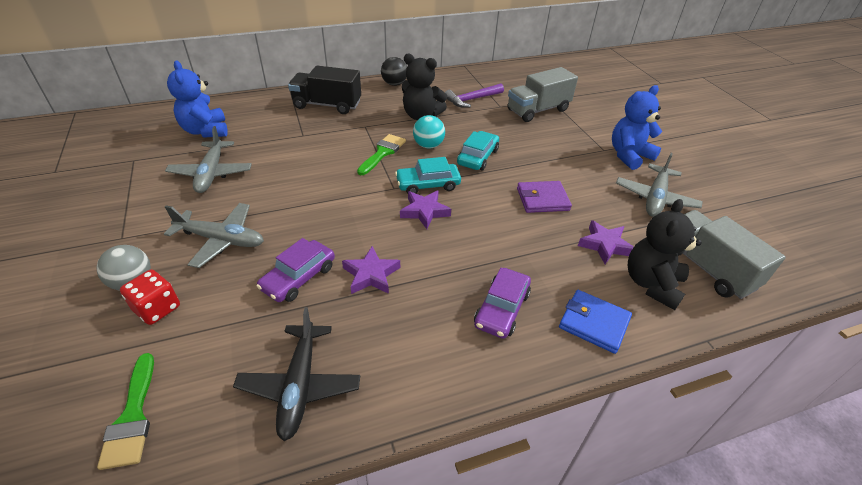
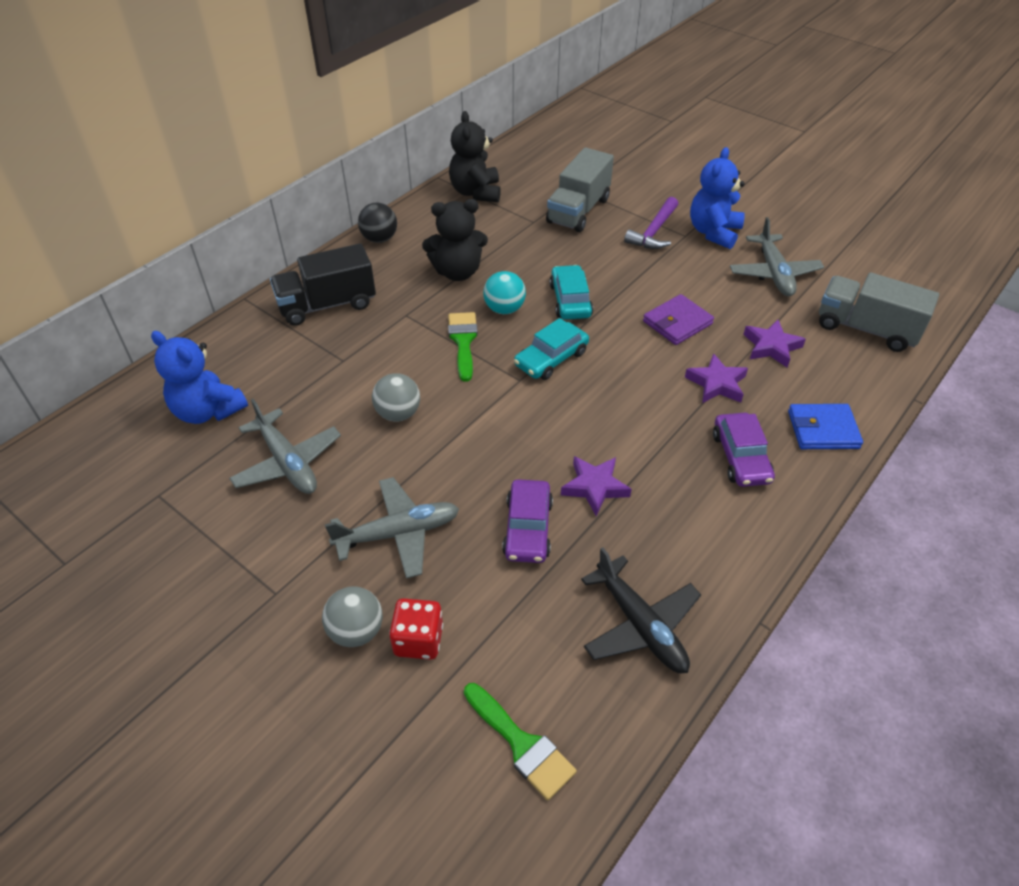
camera: 30 degrees left, 5 degrees up
purple star [400,191,451,229] -> purple star moved to [685,353,748,403]
purple hammer [445,83,504,108] -> purple hammer moved to [624,197,678,249]
black teddy bear [628,199,702,310] -> black teddy bear moved to [449,111,501,202]
none -> grey ball [372,373,420,422]

